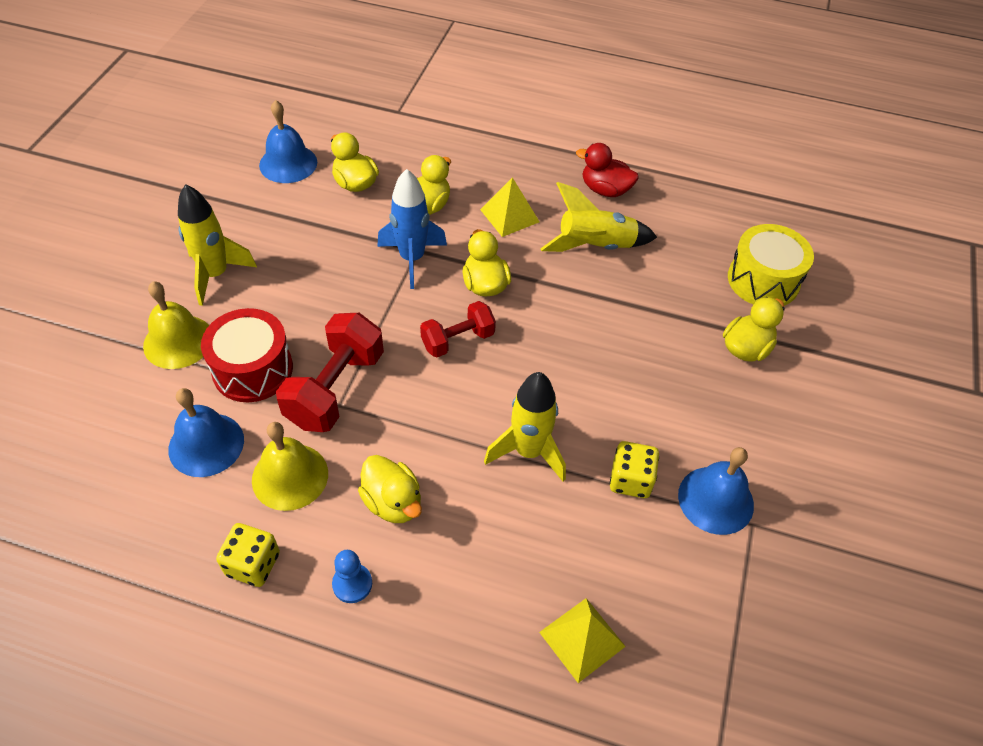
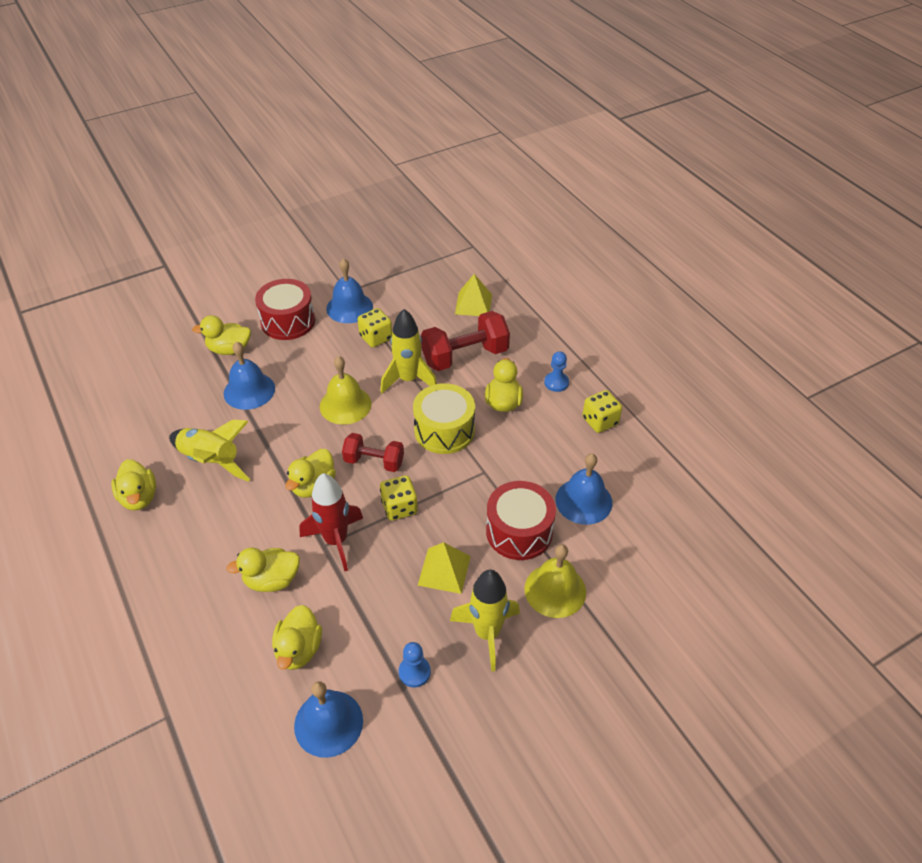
camera: 135 degrees left, 5 degrees down
yellow bell [252,422,328,511] -> yellow bell moved to [320,356,372,425]
red dumbbell [276,313,384,432] -> red dumbbell moved to [421,311,510,371]
blue rocket [377,169,447,289] -> red rocket [299,473,363,571]
yellow pyramid [480,177,539,237] -> yellow pyramid moved to [417,542,471,594]
red duck [576,143,639,197] -> yellow duck [111,459,156,511]
yellow drum [728,224,814,306] -> yellow drum moved to [413,383,475,454]
none -> blue bell [224,342,275,410]
none -> red drum [255,279,315,340]
none -> yellow dice [380,475,418,521]
none -> blue pawn [399,642,431,688]

